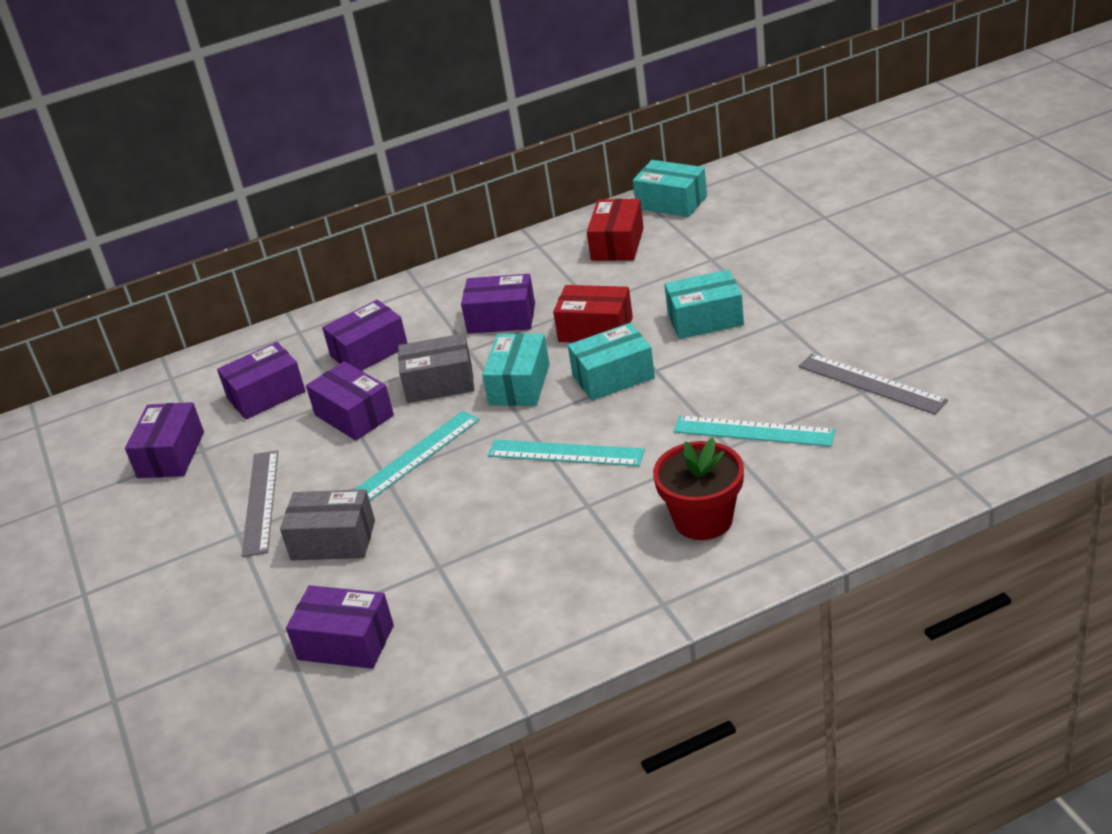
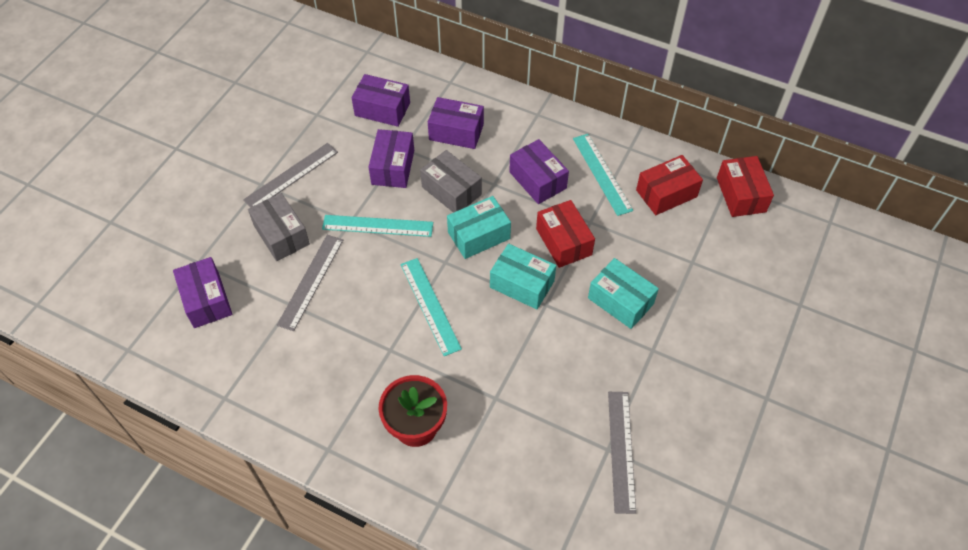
camera: 45 degrees right, 20 degrees up
purple box [125,402,204,478] -> none
turquoise box [633,160,707,217] -> red box [717,156,774,217]
turquoise ruler [673,416,835,447] -> turquoise ruler moved to [573,134,633,216]
none -> grey ruler [277,235,343,331]

